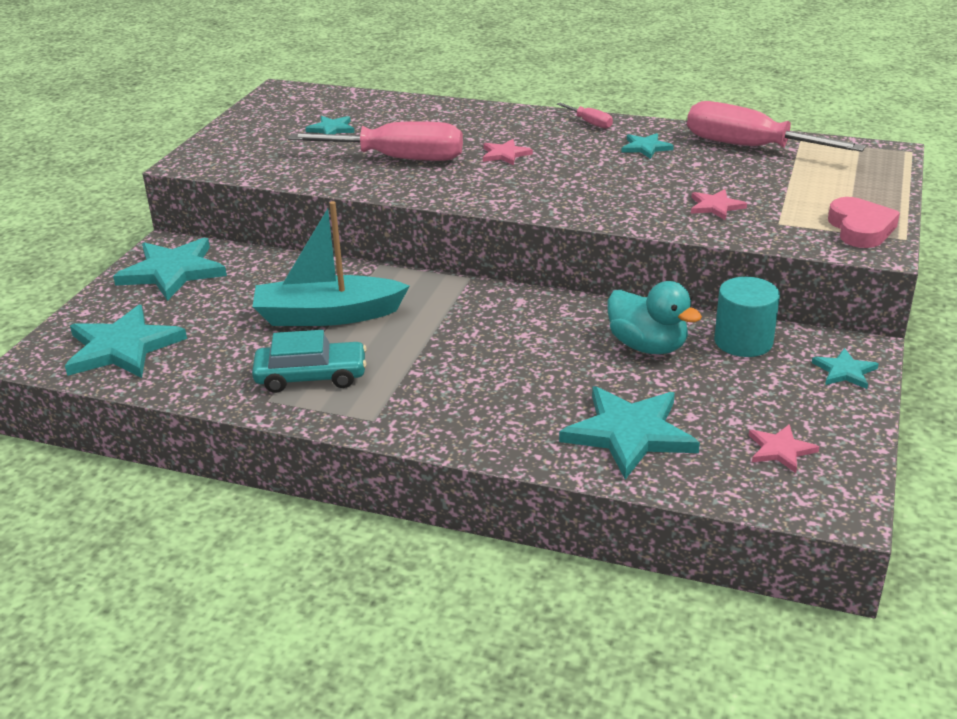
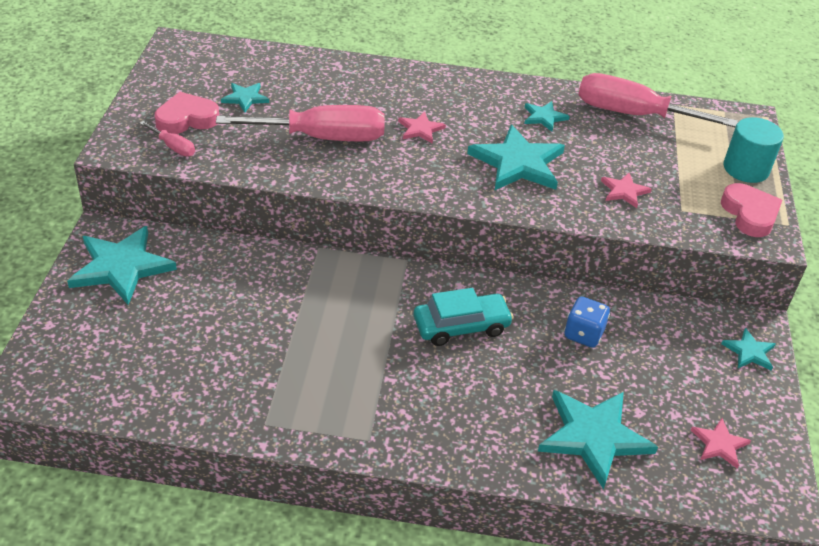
camera: 15 degrees left, 10 degrees up
turquoise star [65,305,187,378] -> turquoise star moved to [467,125,565,190]
turquoise boat [252,201,410,326] -> none
turquoise car [252,330,367,393] -> turquoise car moved to [413,288,514,346]
pink screwdriver [557,103,613,129] -> pink screwdriver moved to [140,121,195,156]
turquoise duck [608,281,702,354] -> blue dice [564,297,610,348]
turquoise cylinder [714,277,780,357] -> turquoise cylinder moved to [724,117,784,183]
none -> pink heart [155,92,219,134]

